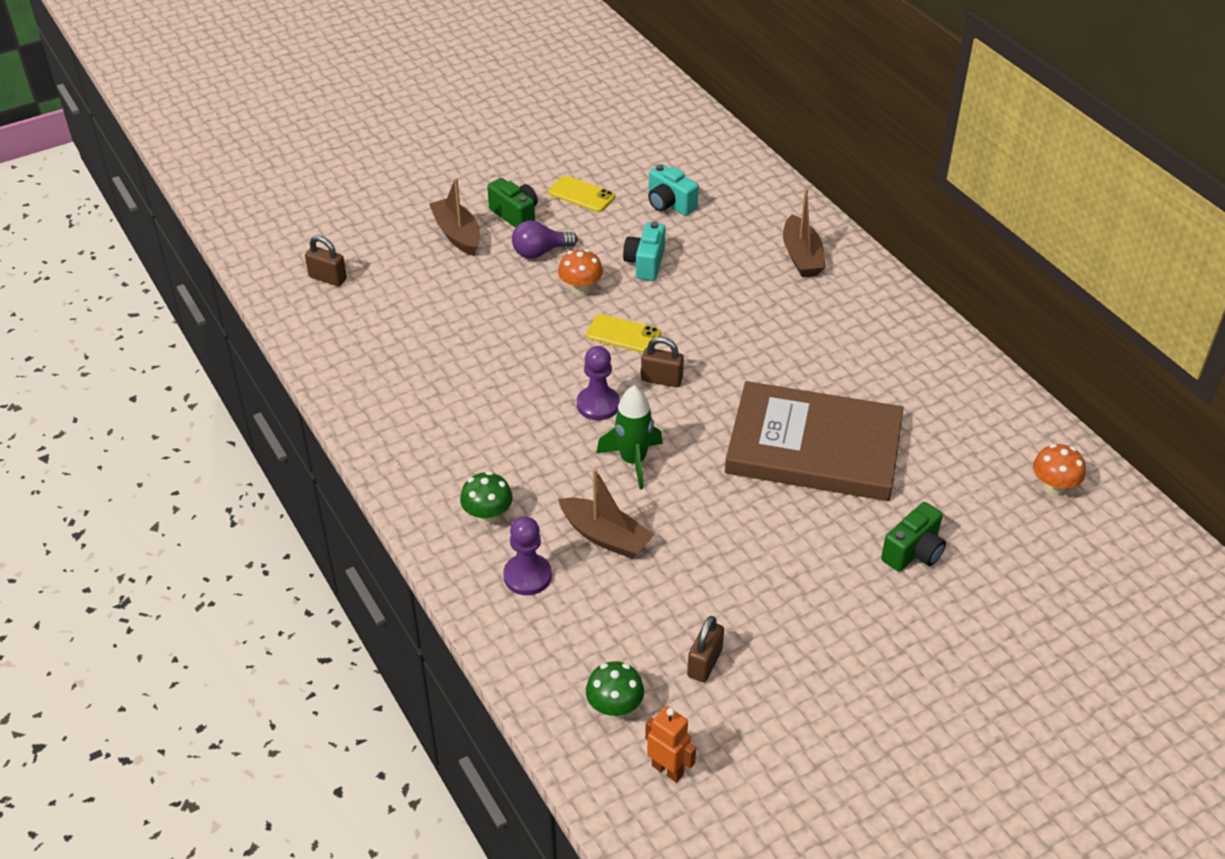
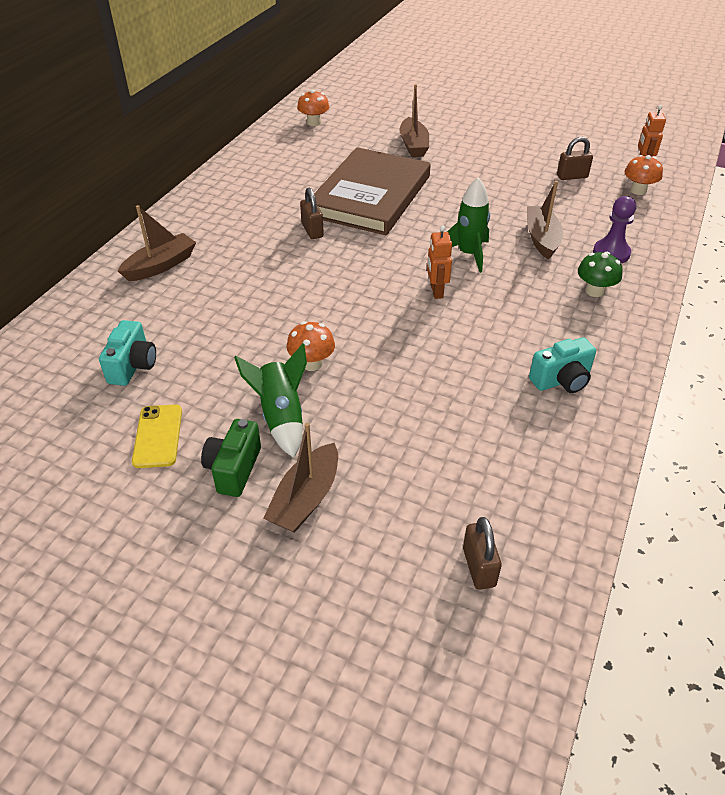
camera: 125 degrees left, 0 degrees up
purple light bulb [512,220,578,259] -> green rocket [234,343,307,458]
purple pawn [577,346,620,420] -> orange robot [427,225,452,299]
yellow phone [586,314,661,353] -> none
green mushroom [586,661,644,719] -> orange mushroom [625,155,663,195]
turquoise camera [623,222,665,281] -> turquoise camera moved to [529,337,596,393]
brown padlock [641,337,684,387] -> brown padlock moved to [300,187,324,239]
brown book [725,381,904,501] -> brown book turned 45 degrees clockwise [314,147,431,235]
green camera [881,502,946,571] -> brown boat [400,84,429,157]

